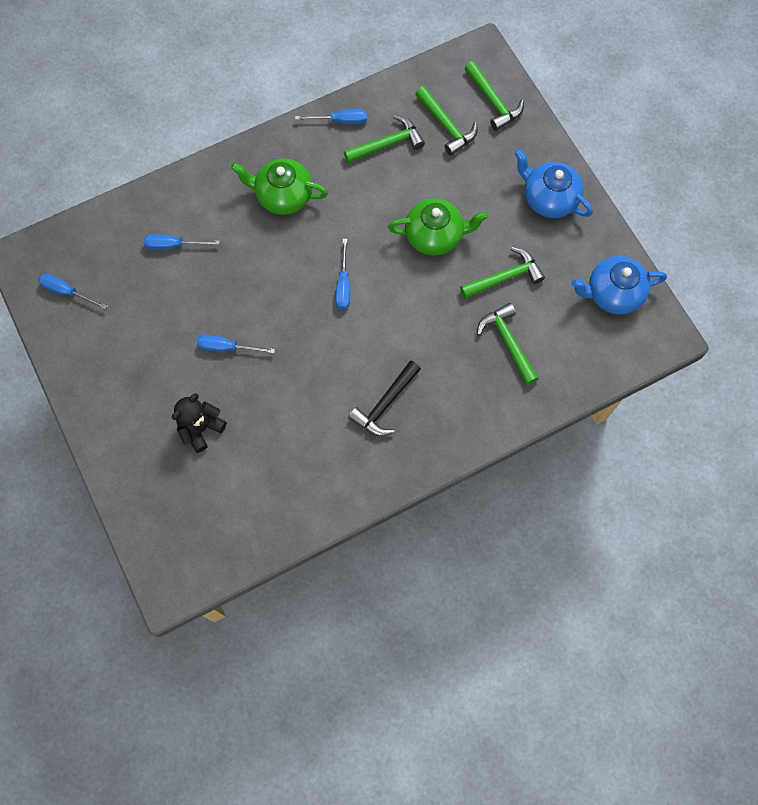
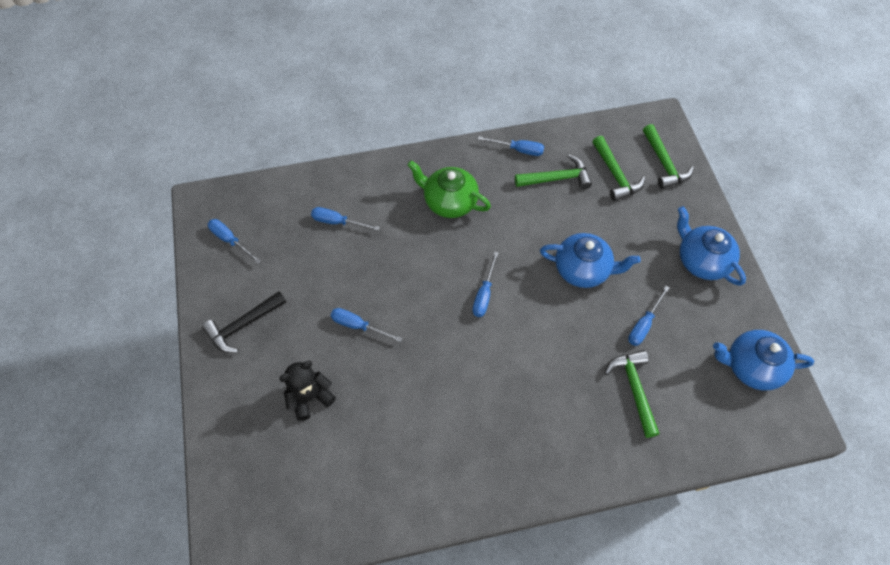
camera: 15 degrees right, 10 degrees down
black hammer [348,361,421,436] -> black hammer moved to [202,291,286,353]
green teapot [388,198,488,256] -> blue teapot [540,233,641,288]
green hammer [460,247,545,299] -> blue screwdriver [628,286,670,346]

